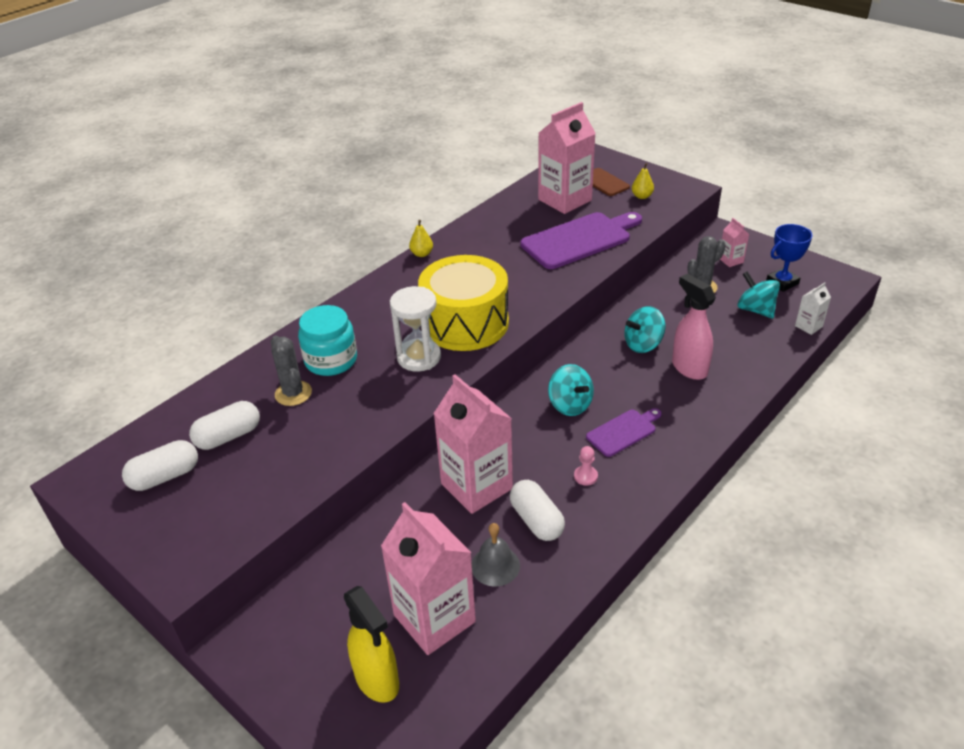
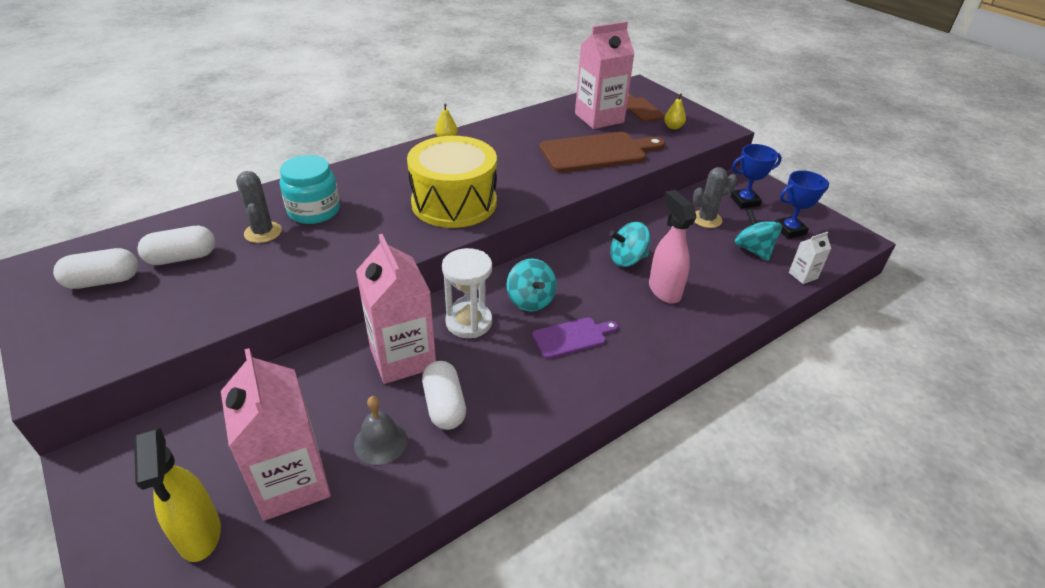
camera: 10 degrees right, 0 degrees up
white hourglass [390,286,441,372] -> white hourglass moved to [442,248,492,338]
purple cutting board [520,212,642,269] -> brown cutting board [540,132,665,172]
pink pawn [574,446,598,486] -> none
pink carton [720,218,749,267] -> blue trophy [731,144,782,209]

